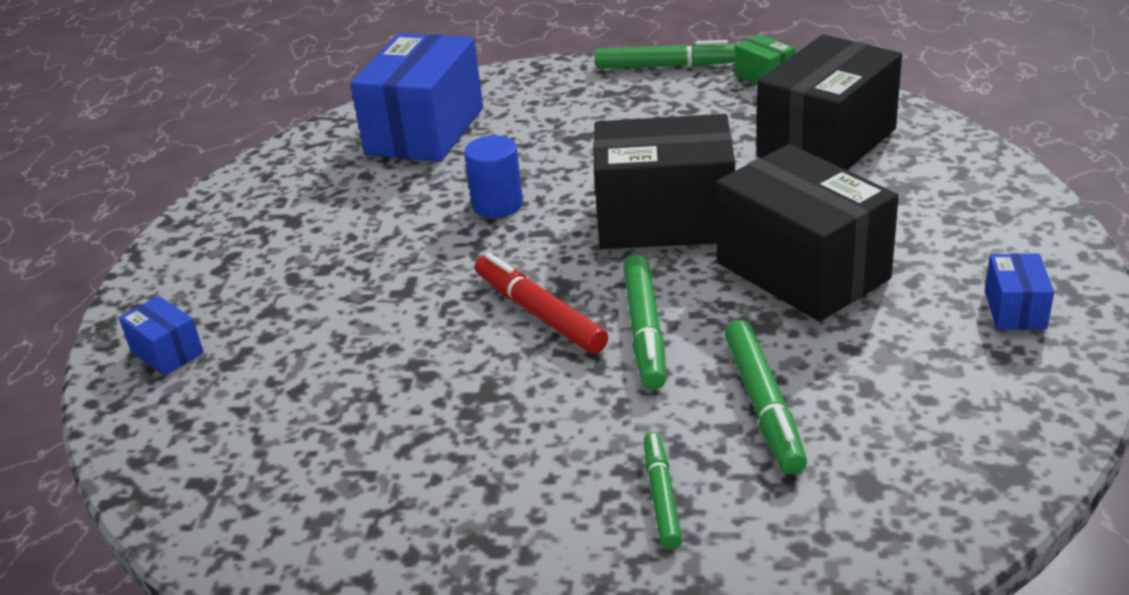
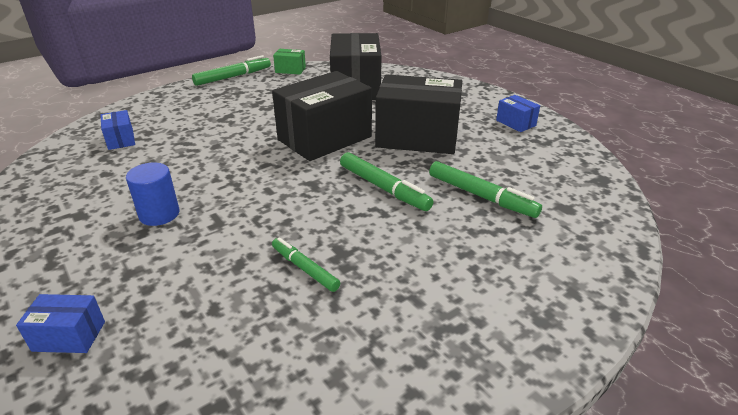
camera: 45 degrees left, 0 degrees up
blue box [350,33,483,162] -> blue box [101,110,135,150], size x0.44
blue cylinder [464,136,523,218] -> blue cylinder moved to [126,162,179,226]
red marker [475,253,608,354] -> none
green marker [644,432,682,550] -> green marker moved to [272,237,340,292]

